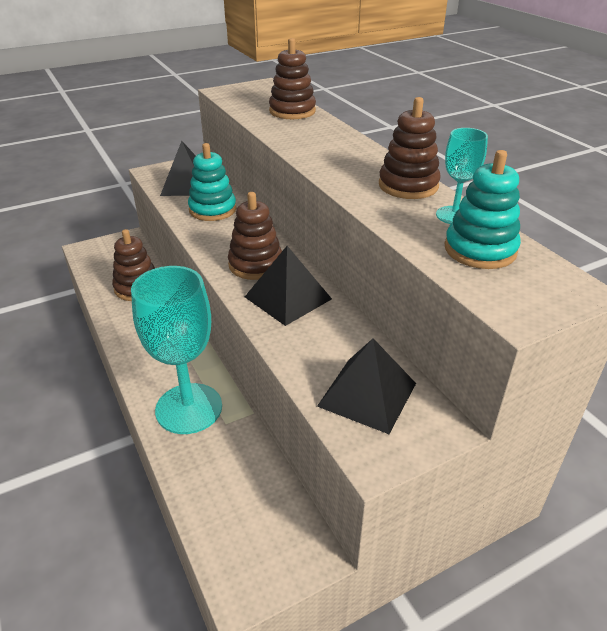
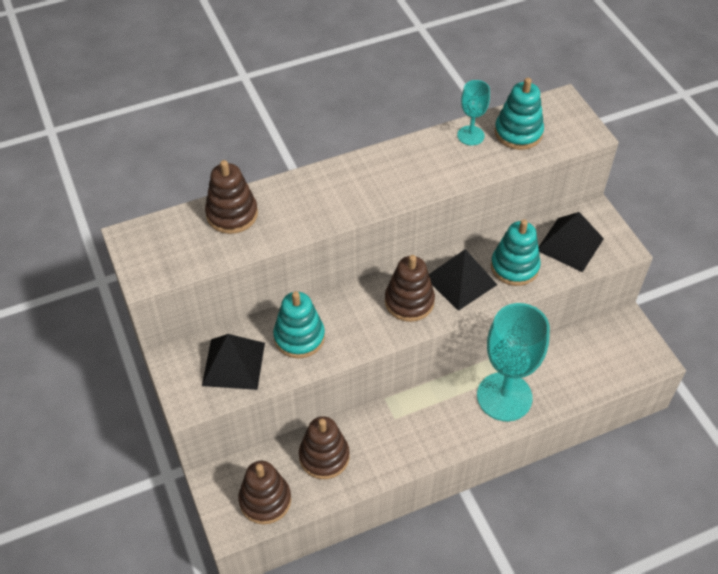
camera: 85 degrees left, 15 degrees up
brown stacking toy [379,97,441,199] -> brown stacking toy moved to [238,461,291,524]
none -> turquoise stacking toy [491,219,541,286]

